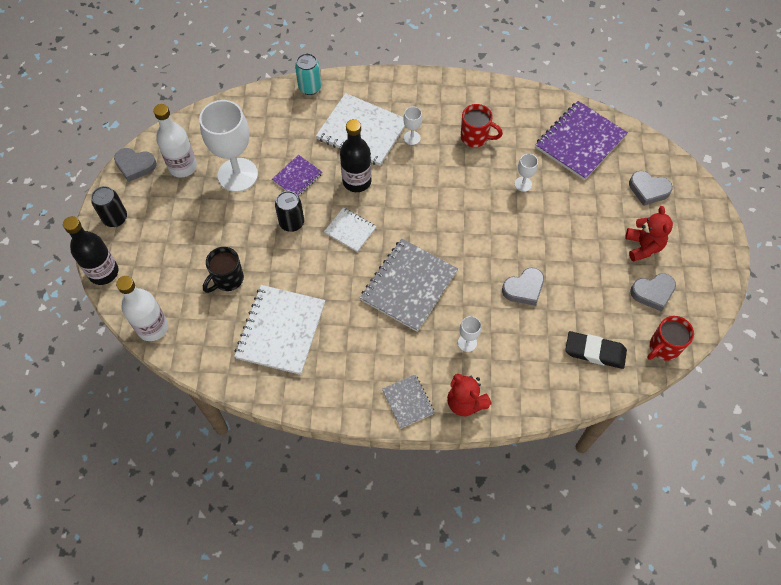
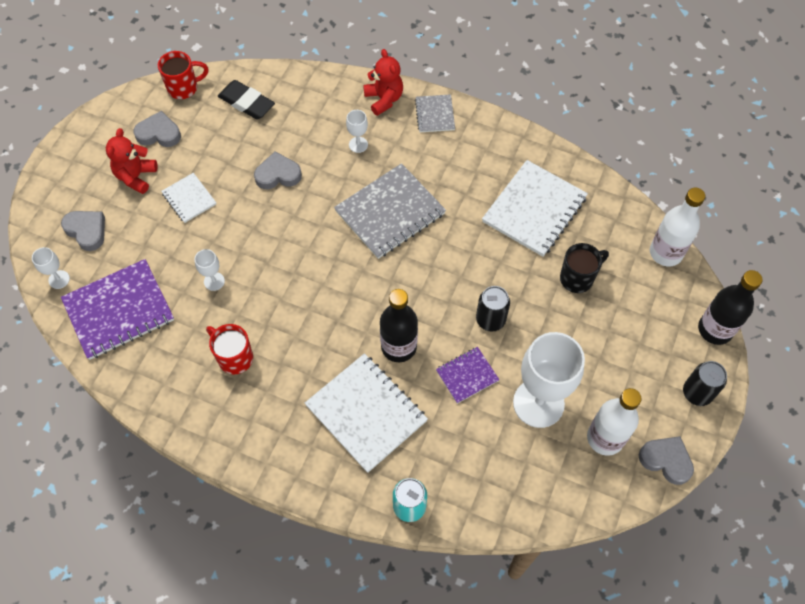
camera: 160 degrees left, 0 degrees up
white notebook [324,208,376,252] -> white notebook moved to [161,173,216,223]
white goblet [403,107,422,145] -> white goblet moved to [32,247,70,289]

